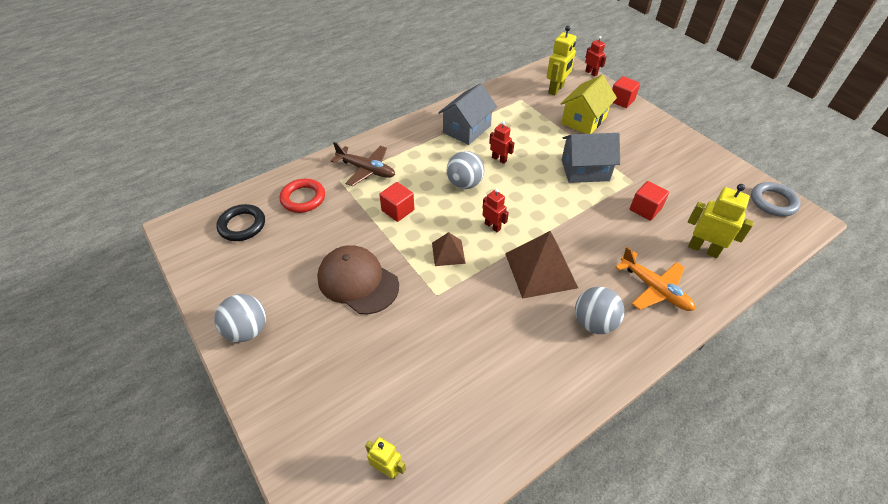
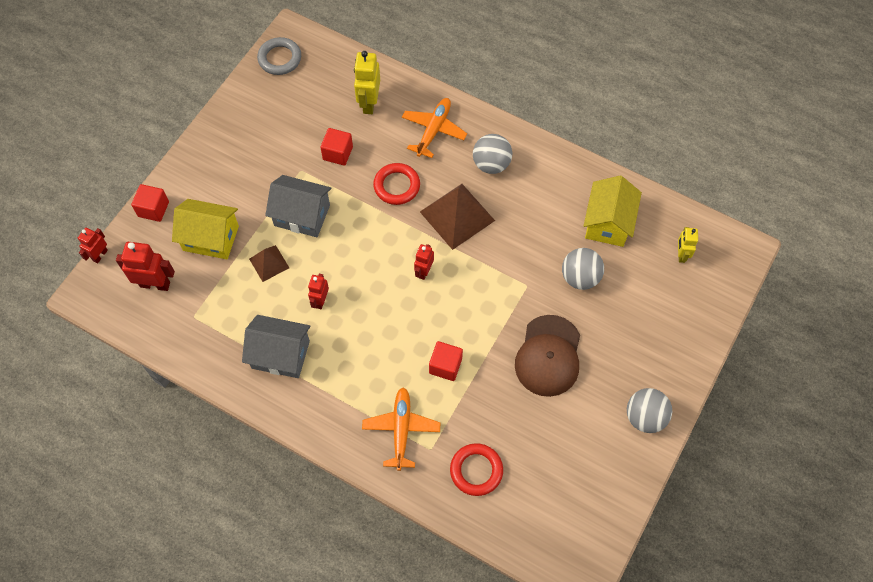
camera: 115 degrees left, 15 degrees up
black ring [216,204,265,241] -> none
brown plane [331,142,395,187] -> orange plane [362,387,440,471]
brown pyramid [432,232,465,266] -> brown pyramid moved to [249,245,289,282]
grey ball [447,151,484,189] -> grey ball moved to [562,248,604,290]
yellow robot [547,26,576,96] -> red robot [116,242,175,291]
grey house [562,133,620,183] -> grey house turned 45 degrees counterclockwise [265,175,332,237]
none -> red ring [373,163,420,205]
none -> yellow house [584,176,642,247]

